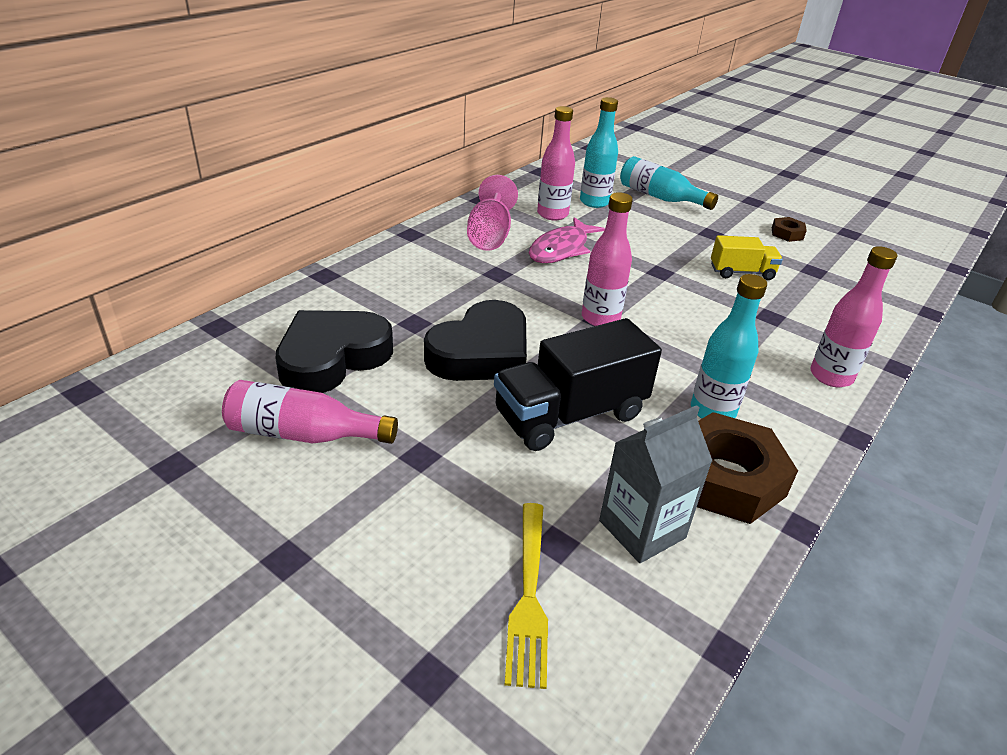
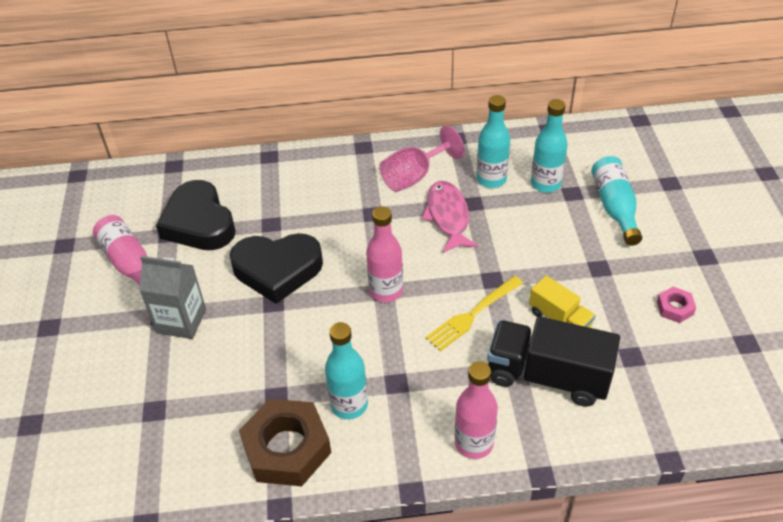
camera: 50 degrees right, 10 degrees up
black heart [275,310,393,393] -> black heart turned 120 degrees counterclockwise [156,180,236,250]
black truck [494,318,662,451] -> black truck moved to [488,317,620,407]
yellow fork [505,503,548,689] -> yellow fork moved to [426,276,523,351]
pink fish [529,217,605,263] -> pink fish turned 90 degrees clockwise [422,181,478,253]
pink bottle [537,106,575,220] -> turquoise bottle [476,95,510,188]
grey carton [599,405,712,563] -> grey carton moved to [139,256,206,339]
brown nut [772,217,807,242] -> pink nut [657,287,696,323]

